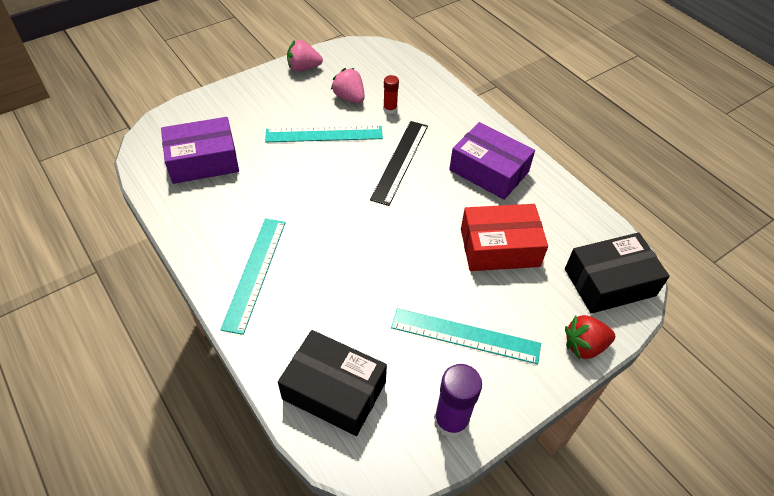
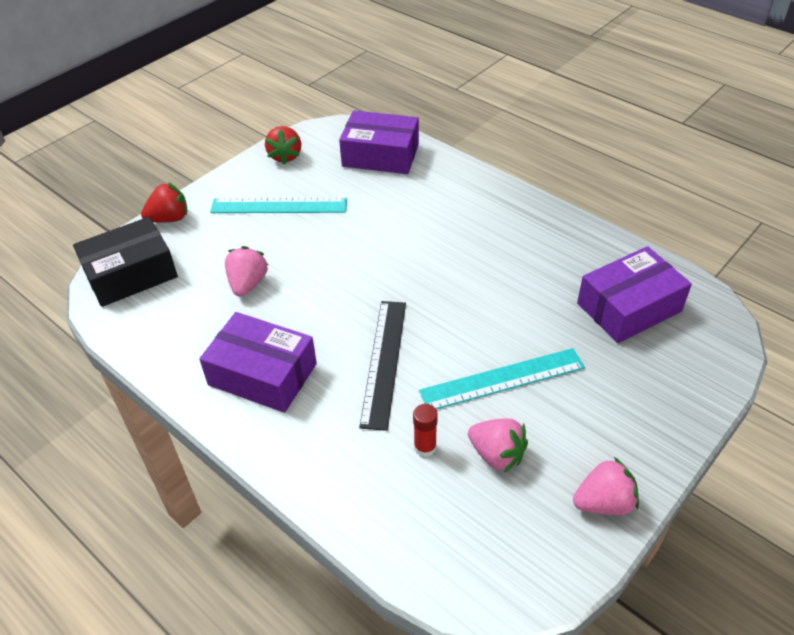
camera: 170 degrees right, 5 degrees down
turquoise ruler [220,219,286,335] -> none
black box [278,330,387,436] -> purple box [339,110,419,174]
purple glue stick [434,364,482,438] -> red strawberry [265,126,301,165]
red box [461,204,548,271] -> pink strawberry [225,246,268,296]

